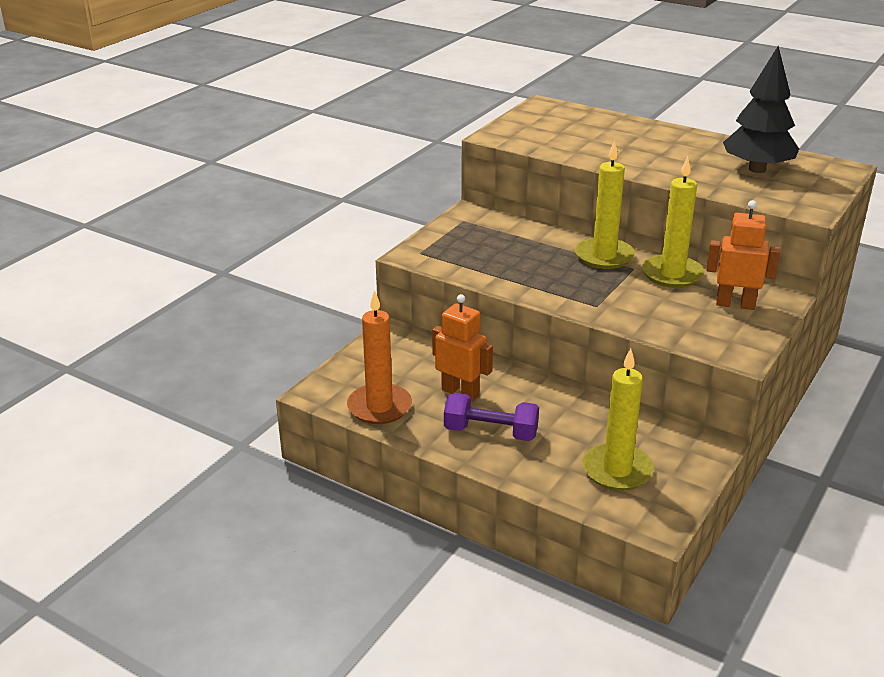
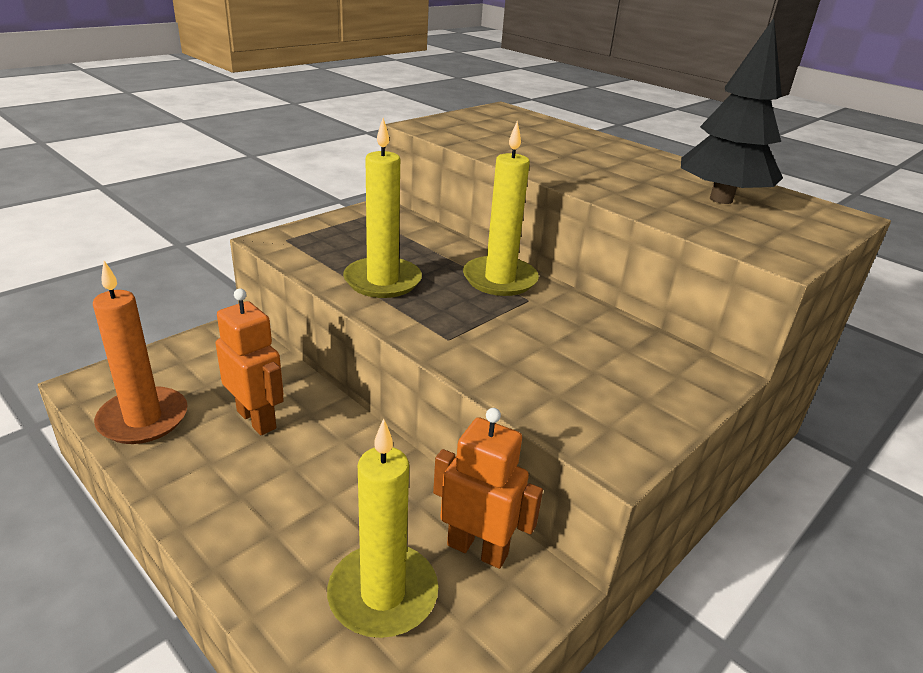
camera: 10 degrees right, 0 degrees up
purple dumbbell [444,393,539,441] -> none
yellow candle [642,156,704,288] -> yellow candle moved to [343,118,422,298]
orange robot [706,200,780,310] -> orange robot moved to [433,408,543,569]

